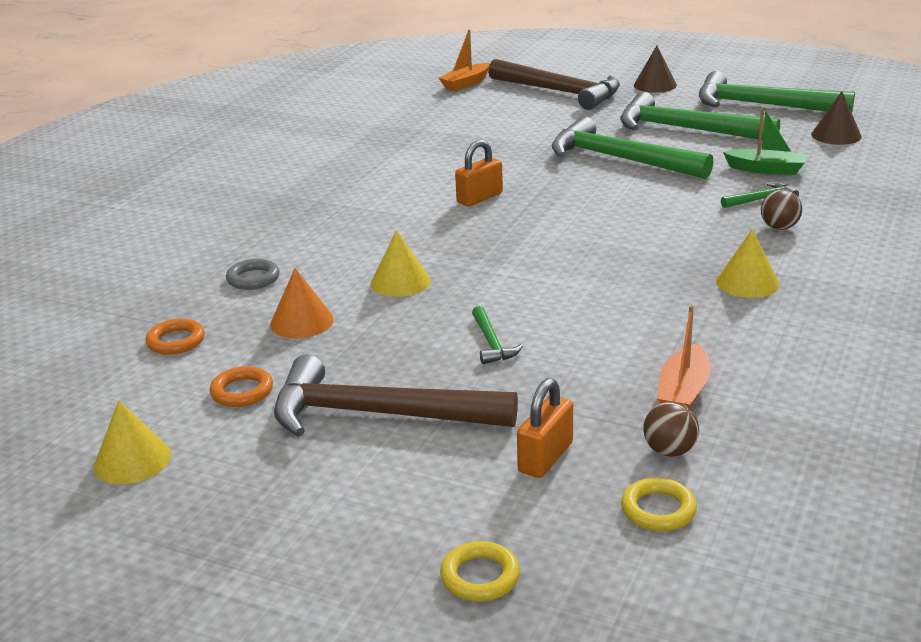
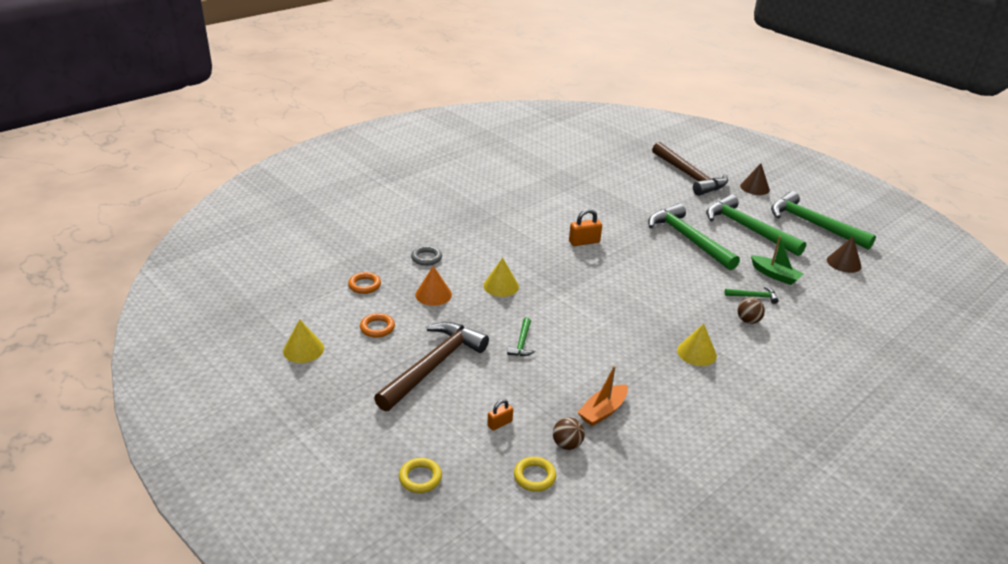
camera: 20 degrees right, 5 degrees up
brown hammer [274,355,518,437] -> brown hammer turned 90 degrees clockwise [374,322,489,411]
orange boat [439,29,490,91] -> none
orange padlock [517,378,573,478] -> orange padlock [487,399,513,430], size x0.62

